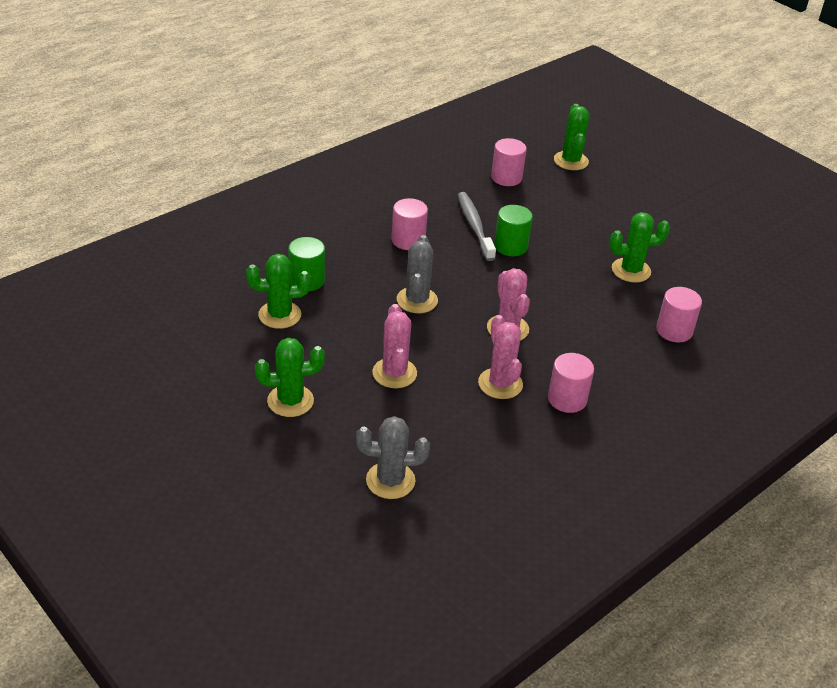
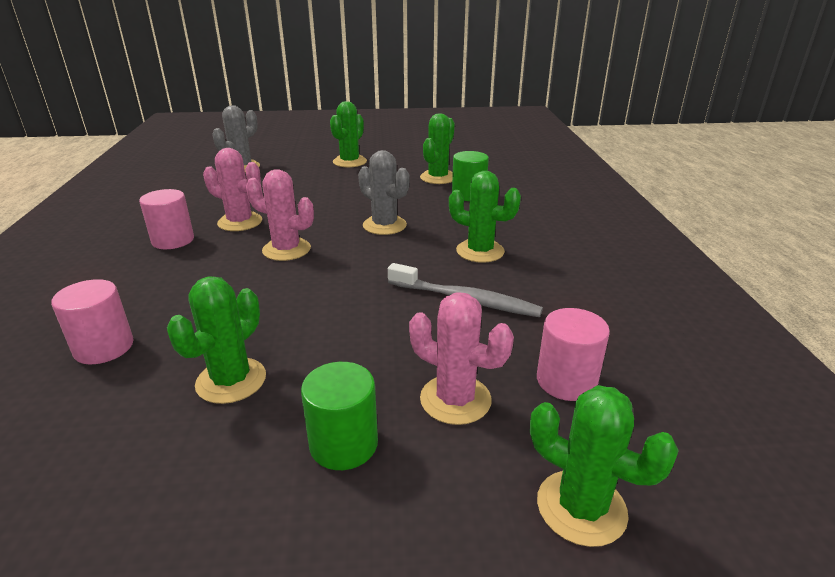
camera: 130 degrees right, 10 degrees down
pink cactus [372,304,417,388] -> pink cactus moved to [409,292,514,425]
pink cylinder [391,198,428,250] -> green cactus [449,171,521,263]
green cylinder [494,205,533,256] -> green cylinder moved to [301,362,378,470]

